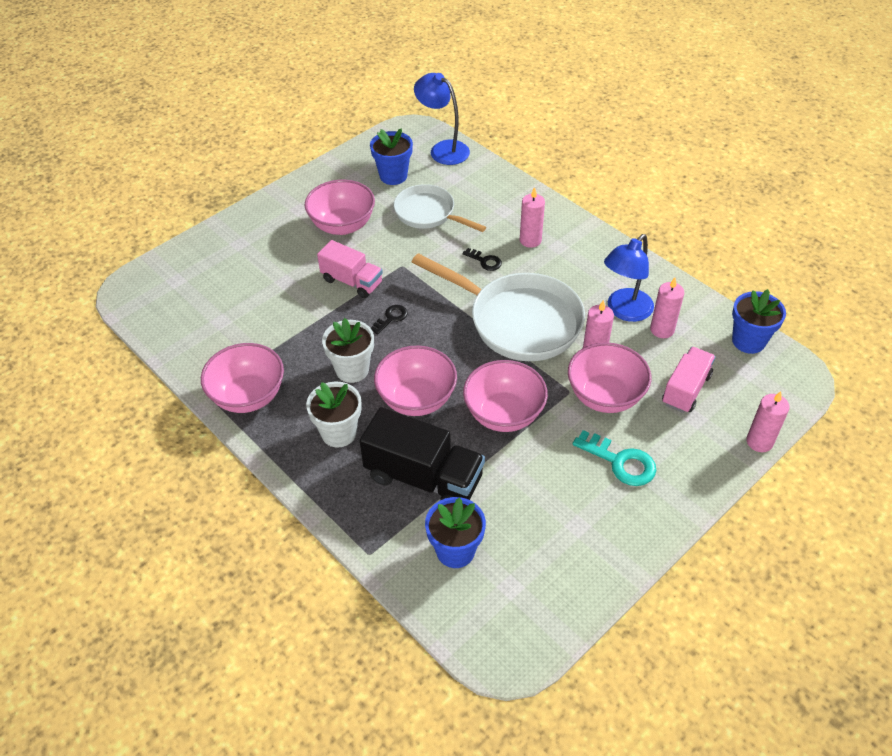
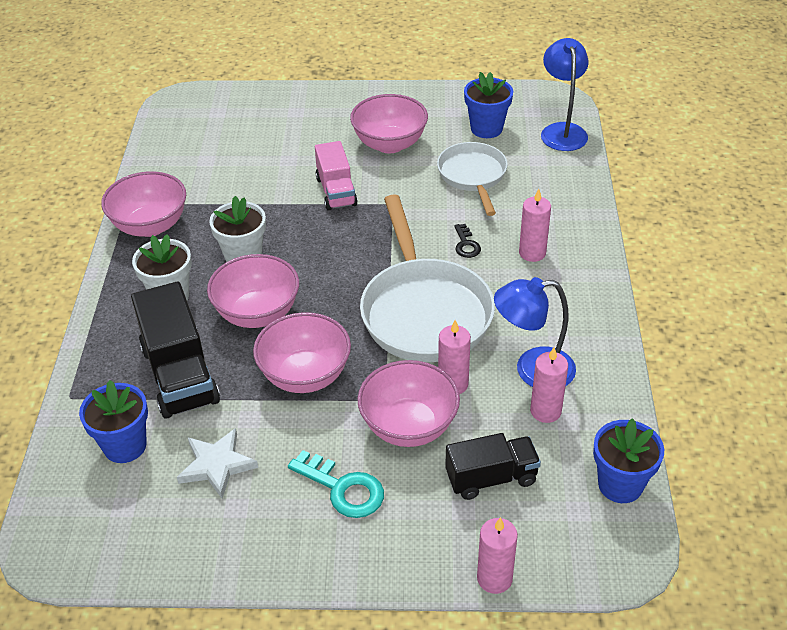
camera: 45 degrees right, 5 degrees down
black key [371,305,408,335] -> none
turquoise key [573,430,656,486] -> turquoise key turned 45 degrees counterclockwise [288,450,384,518]
pink truck [662,347,716,413] -> black truck [445,433,541,500]
none -> white star [177,428,258,498]

